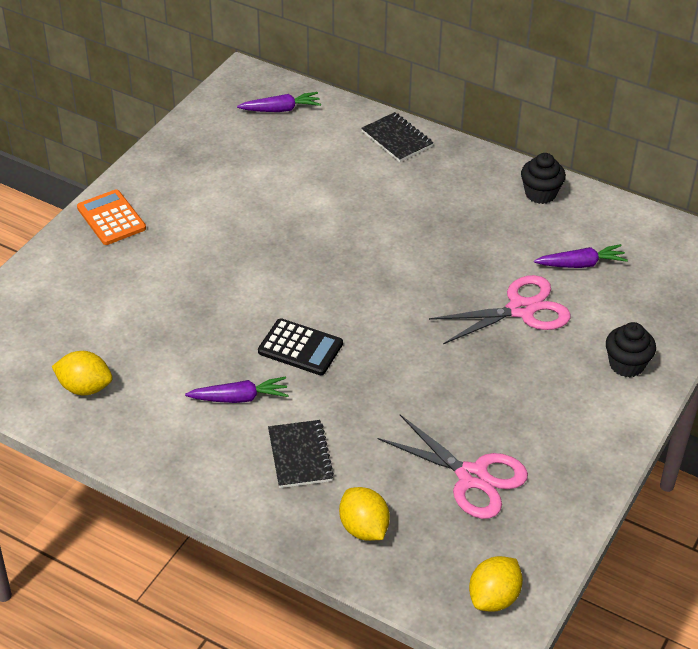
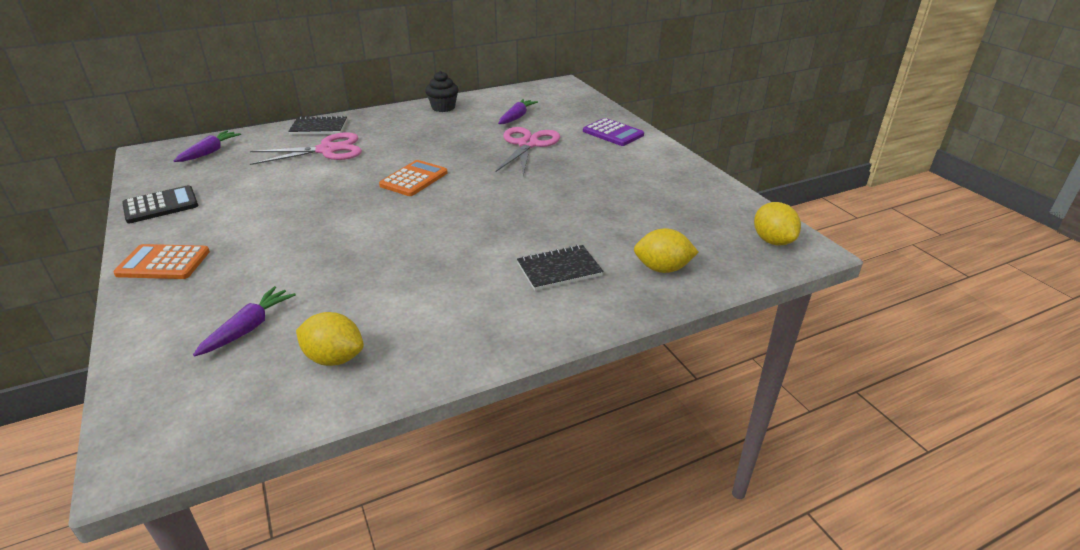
camera: 55 degrees left, 10 degrees down
yellow lemon [52,351,113,395] -> yellow lemon turned 60 degrees clockwise [296,312,364,366]
purple carrot [185,376,289,403] -> purple carrot moved to [193,286,296,356]
black calculator [258,318,343,375] -> black calculator moved to [122,185,198,223]
black notebook [268,420,334,488] -> black notebook turned 45 degrees counterclockwise [517,245,604,291]
pink scissors [378,415,528,519] -> pink scissors moved to [250,132,362,165]
black cupcake [606,322,656,377] -> purple calculator [583,118,644,146]
none -> orange calculator [379,160,448,196]

